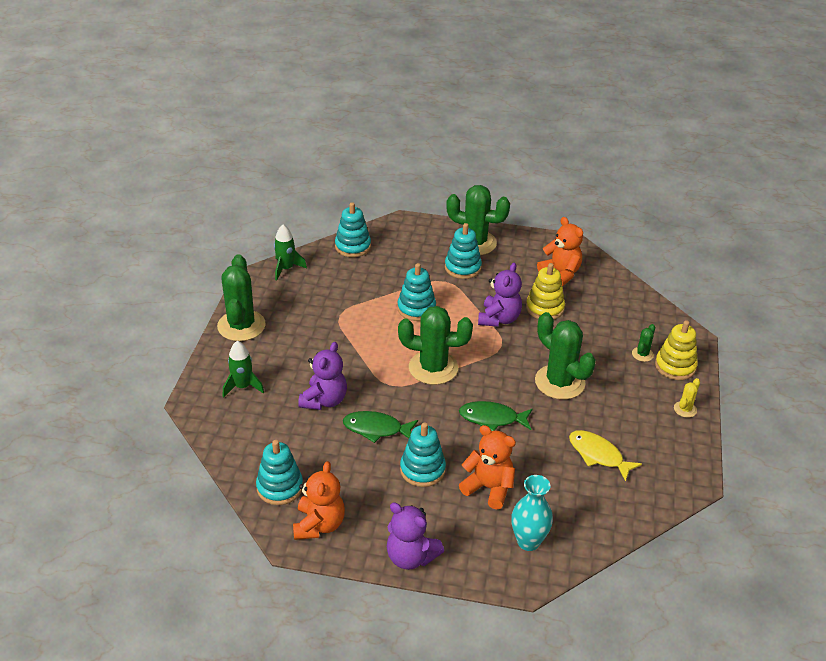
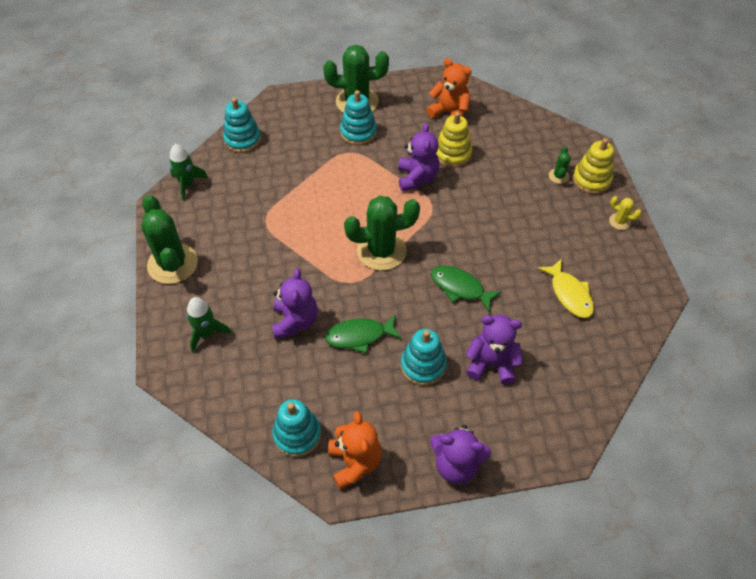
camera: 20 degrees left, 15 degrees up
turquoise stacking toy [397,263,436,321] -> none
green fish [459,401,533,431] -> green fish turned 45 degrees clockwise [431,266,502,312]
orange teddy bear [459,425,516,509] -> purple teddy bear [466,315,523,384]
turquoise vase [511,475,553,551] -> none
green cactus [535,312,596,399] -> none
yellow fish [569,430,642,481] -> yellow fish turned 135 degrees counterclockwise [538,258,594,318]
yellow cactus [674,378,700,418] -> yellow cactus turned 75 degrees counterclockwise [609,196,642,230]

